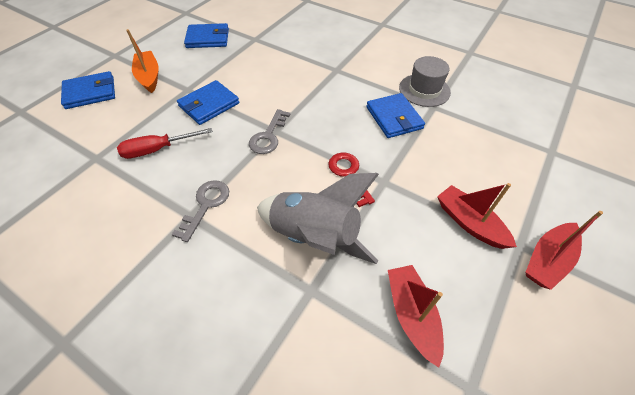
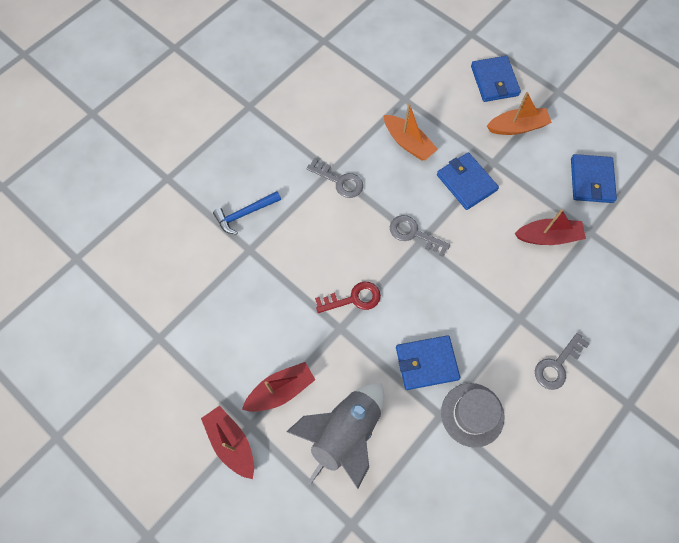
camera: 100 degrees right, 15 degrees up
red screwdriver [117,128,213,159] -> orange boat [384,103,438,160]
grey rocket [257,173,379,264] -> grey rocket moved to [286,383,384,489]
red boat [388,265,444,368] -> red boat moved to [515,209,586,245]
none -> blue hammer [213,191,281,234]
none -> grey key [535,333,590,390]

